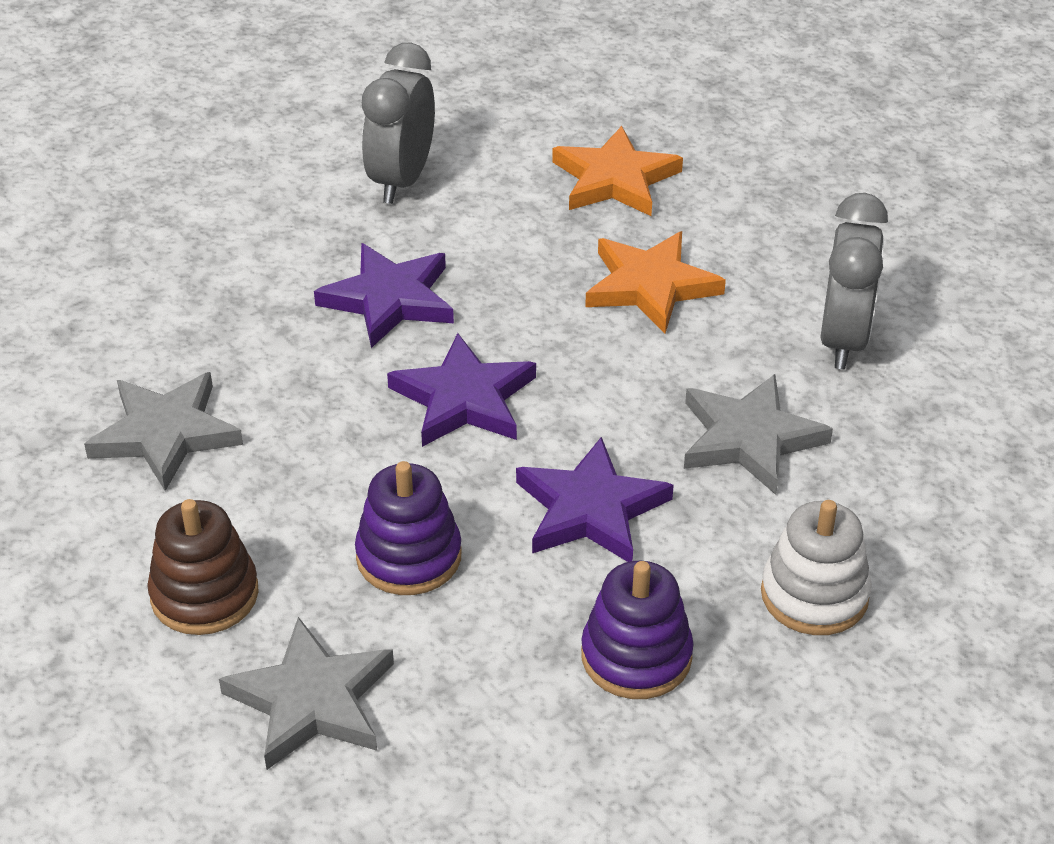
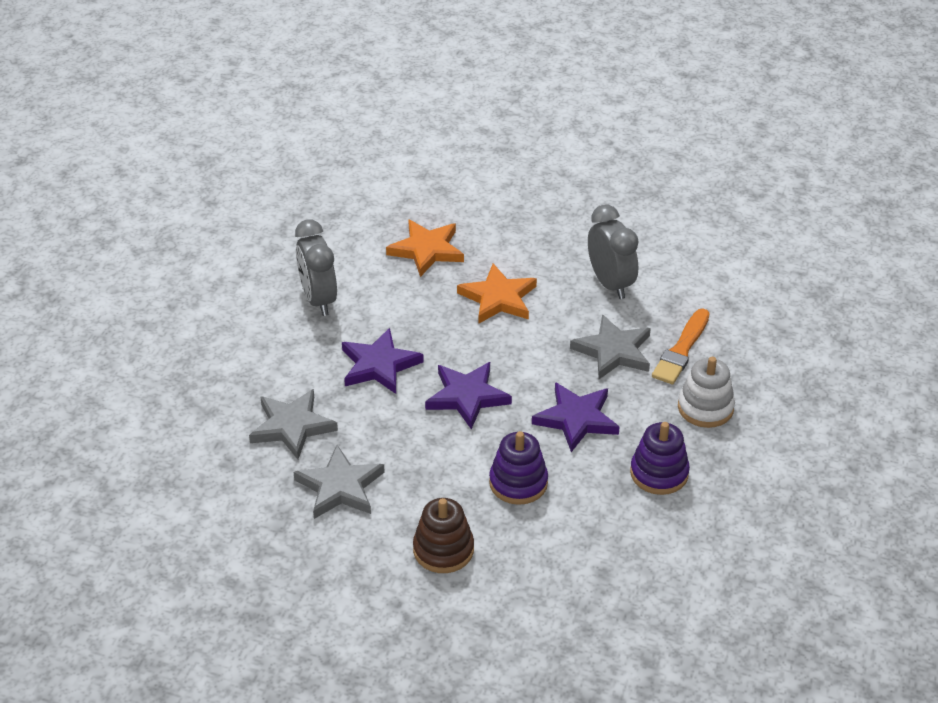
camera: 35 degrees left, 0 degrees up
grey star [219,617,394,770] -> grey star moved to [249,389,338,459]
none -> orange brush [652,309,709,384]

